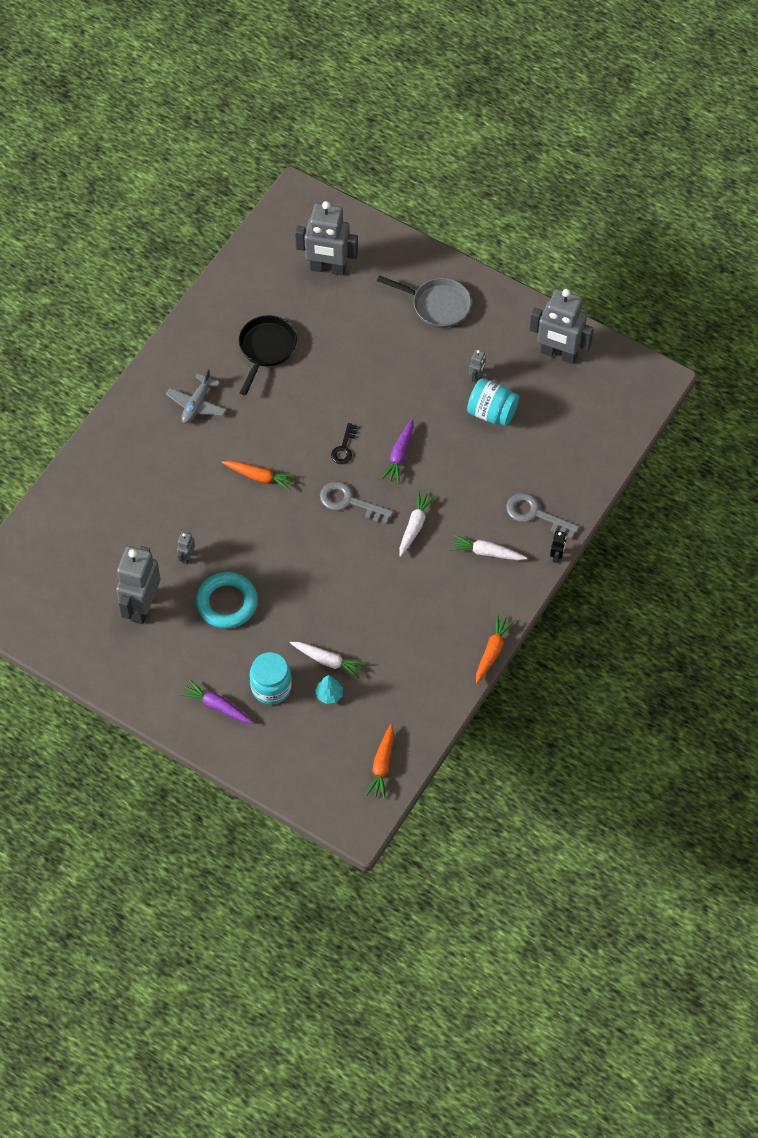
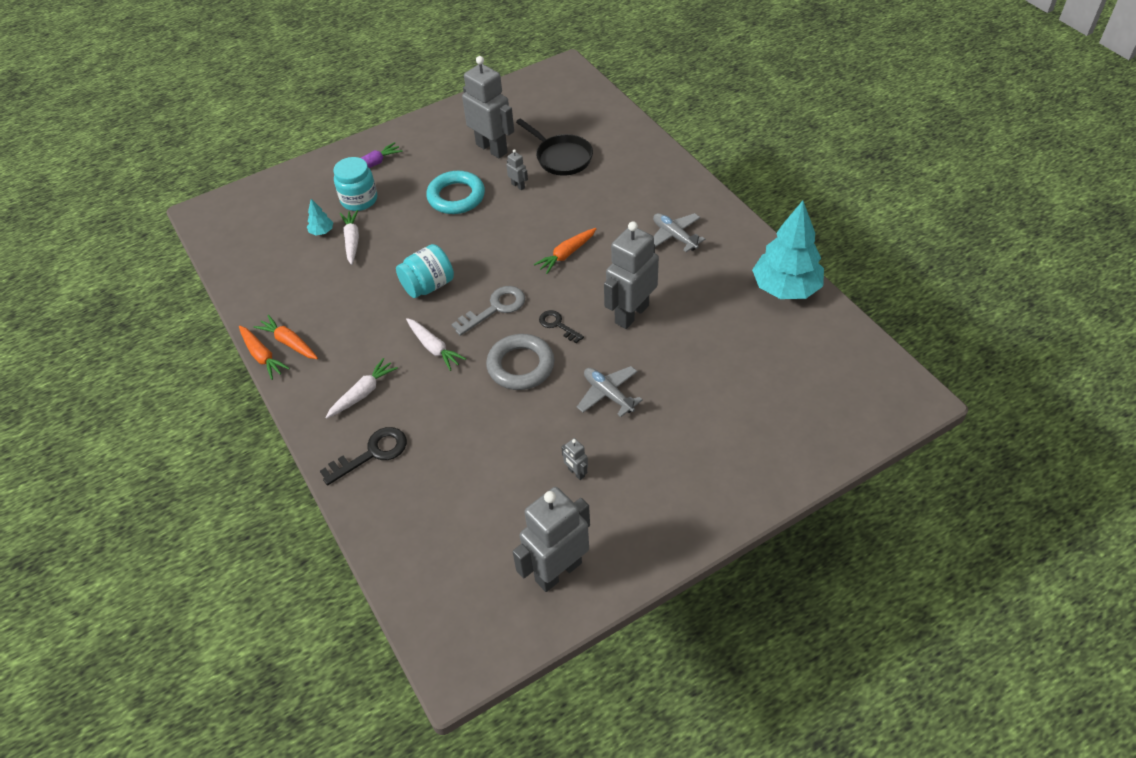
camera: 120 degrees right, 10 degrees down
black pan [239,315,297,395] -> black pan moved to [516,118,593,176]
white carrot [290,642,366,679] -> white carrot turned 120 degrees clockwise [340,210,359,265]
grey robot [295,201,358,276] -> grey robot moved to [604,221,659,329]
orange carrot [366,724,394,799] -> orange carrot moved to [254,315,318,359]
grey pan [377,275,471,328] -> none
purple carrot [381,419,413,484] -> grey ring [486,334,555,390]
turquoise jar [467,378,519,426] -> turquoise jar moved to [396,244,454,298]
grey key [506,493,579,539] -> black key [320,427,407,485]
black robot [550,531,566,563] -> none
none -> grey plane [577,366,643,417]
none -> turquoise tree [752,200,824,299]

